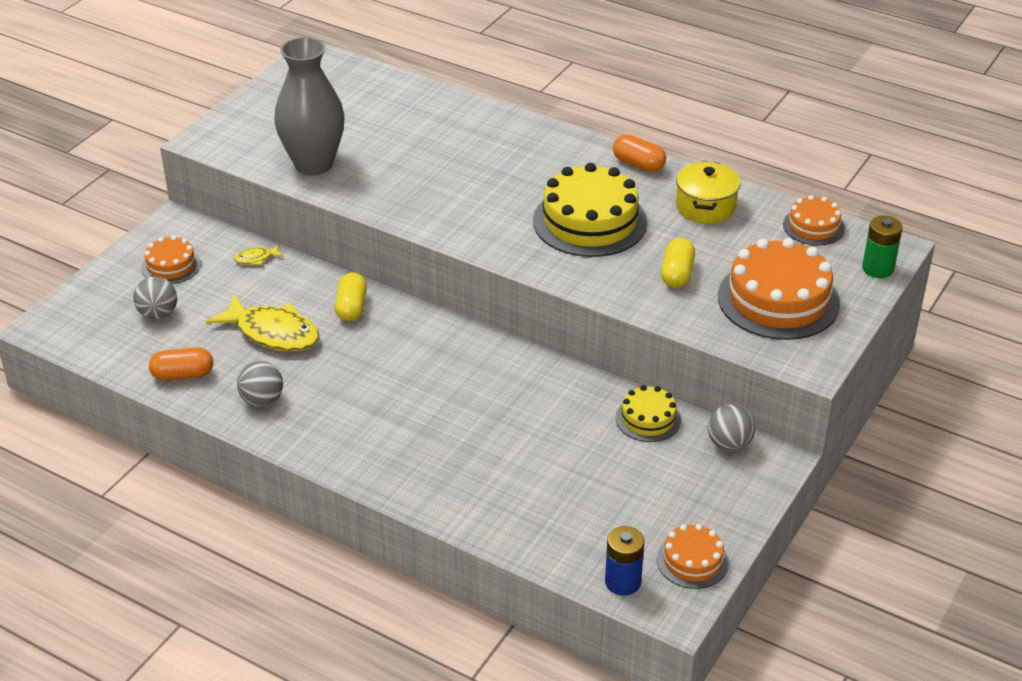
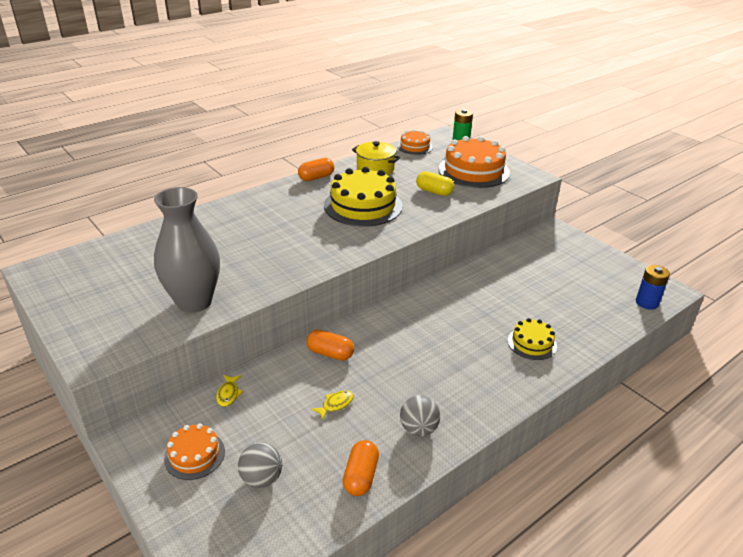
camera: 70 degrees left, 5 degrees down
yellow fish [206,294,319,351] -> yellow fish [311,390,353,420], size x0.43
yellow capsule [335,272,367,321] -> orange capsule [307,330,354,361]
yellow cake [616,385,681,442] -> yellow cake moved to [508,318,557,360]
orange cake [657,524,729,589] -> none
grey ball [708,404,755,451] -> none

